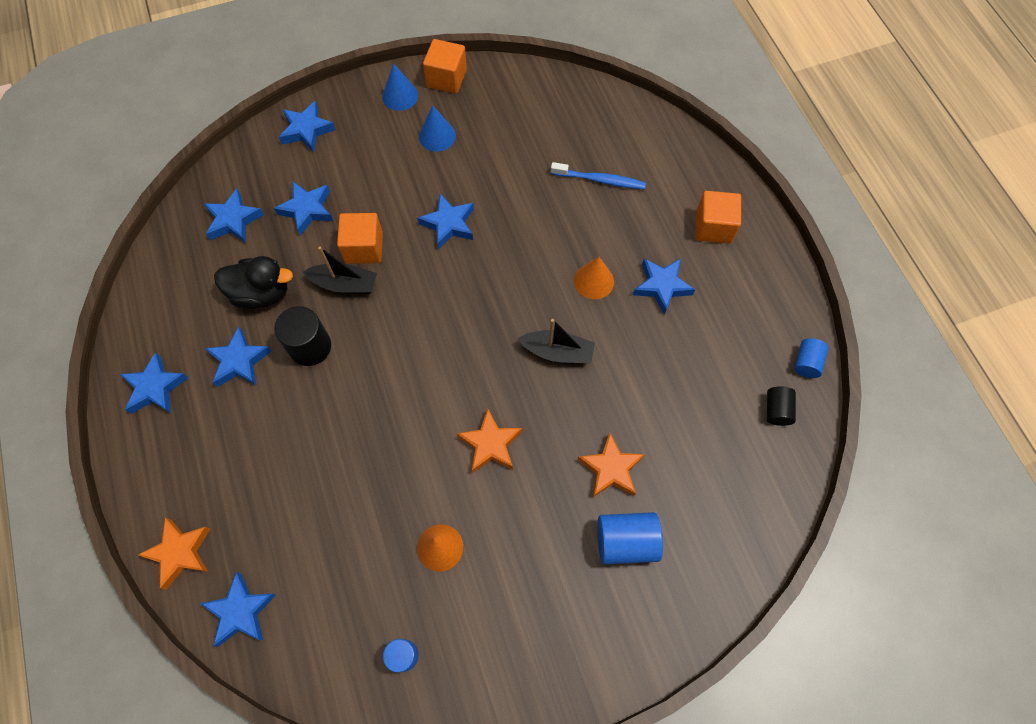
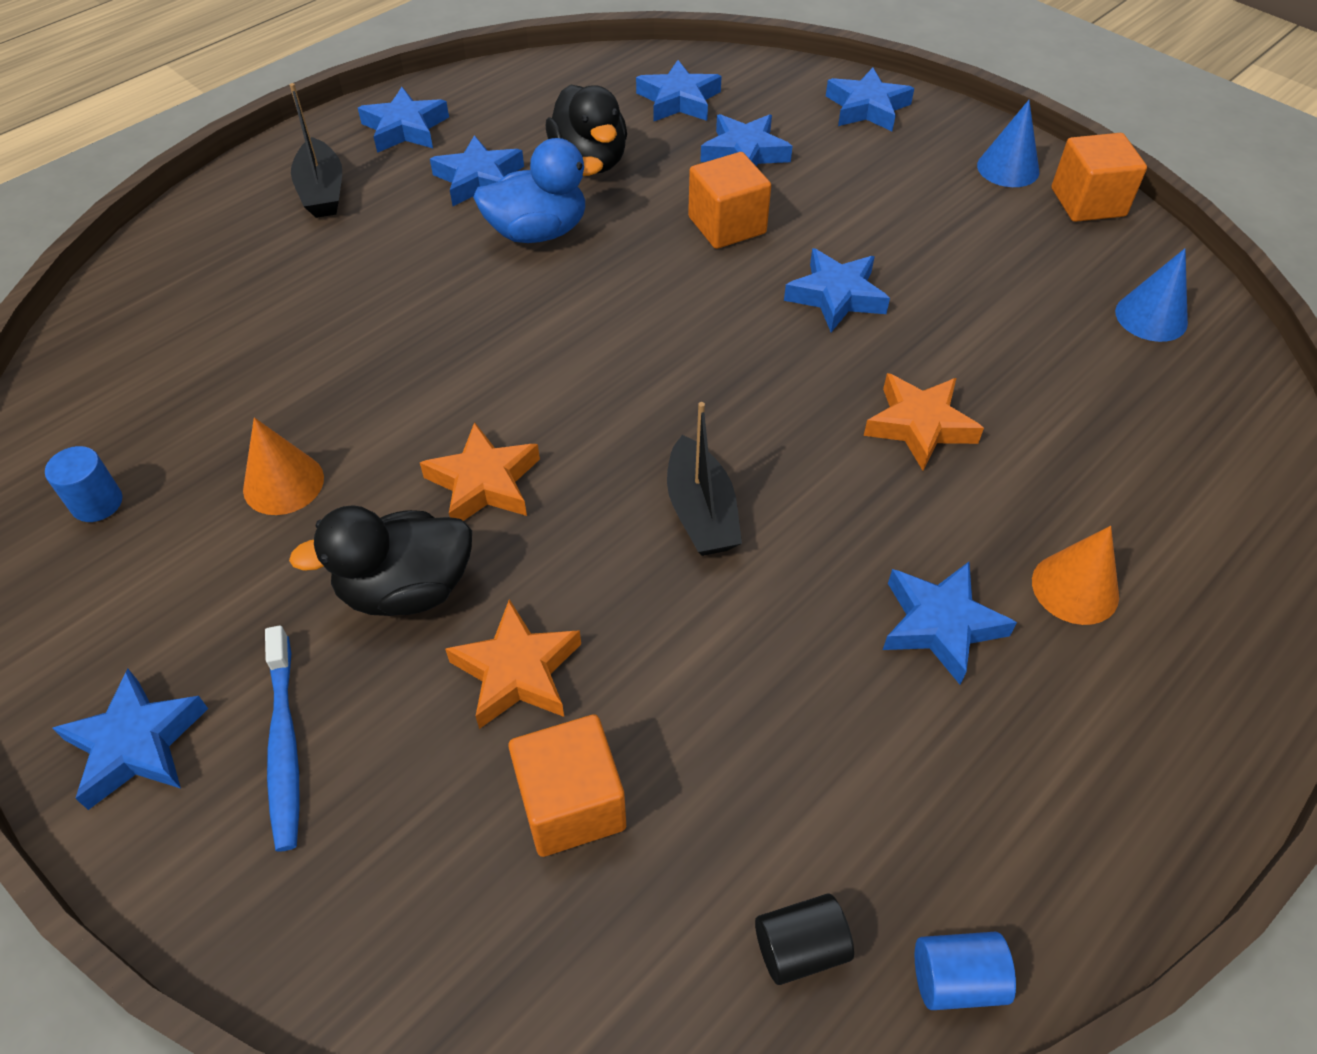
camera: 65 degrees right, 15 degrees down
orange star [138,517,210,590] -> orange star moved to [864,373,984,471]
blue star [201,572,276,647] -> blue star moved to [53,669,208,810]
black cylinder [274,306,331,366] -> blue duck [473,138,603,243]
black boat [303,246,377,294] -> black boat moved to [289,83,342,218]
blue cone [419,105,456,152] -> blue cone moved to [1115,248,1188,342]
blue toothbrush [551,162,646,189] -> blue toothbrush moved to [265,625,300,852]
orange cone [574,257,614,299] -> orange cone moved to [1032,526,1119,625]
blue cylinder [597,512,663,565] -> none
orange cube [696,191,741,244] -> orange cube moved to [508,714,626,857]
none -> black duck [289,505,472,616]

